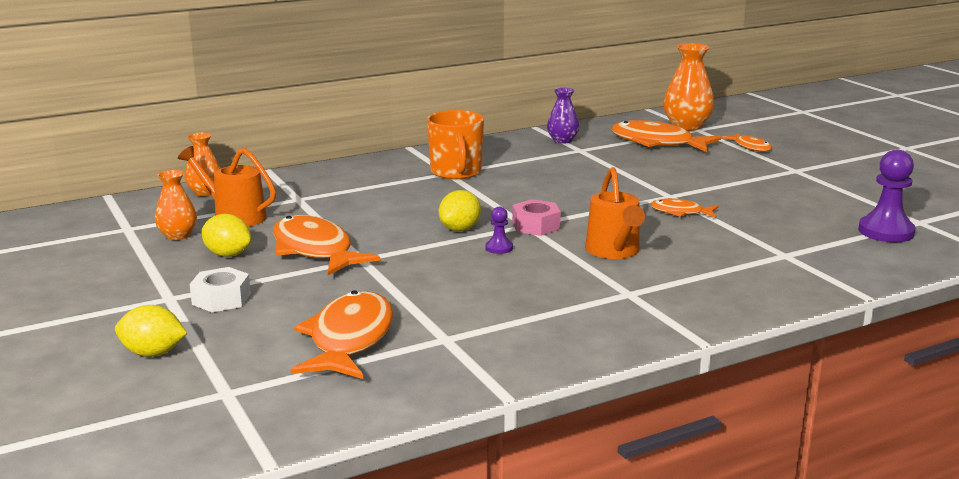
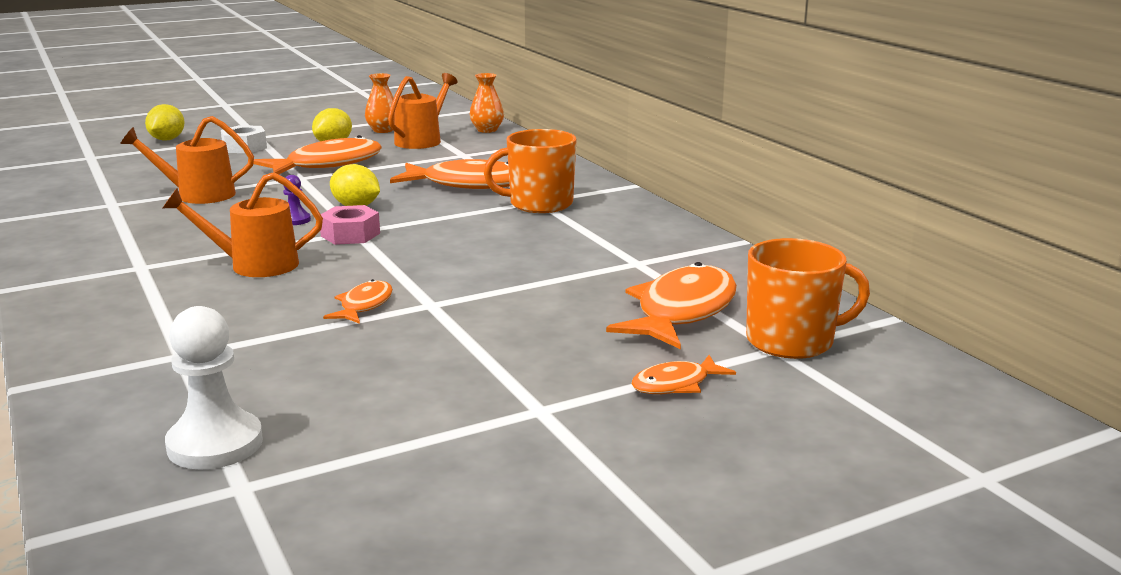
camera: 90 degrees right, 0 degrees up
orange fish [291,290,393,379] -> orange fish moved to [390,159,510,189]
purple vase [547,88,579,144] -> none
orange vase [663,43,714,131] -> orange mug [746,238,870,359]
purple pawn [858,150,916,242] -> white pawn [165,306,263,470]
none -> orange watering can [120,116,254,204]

